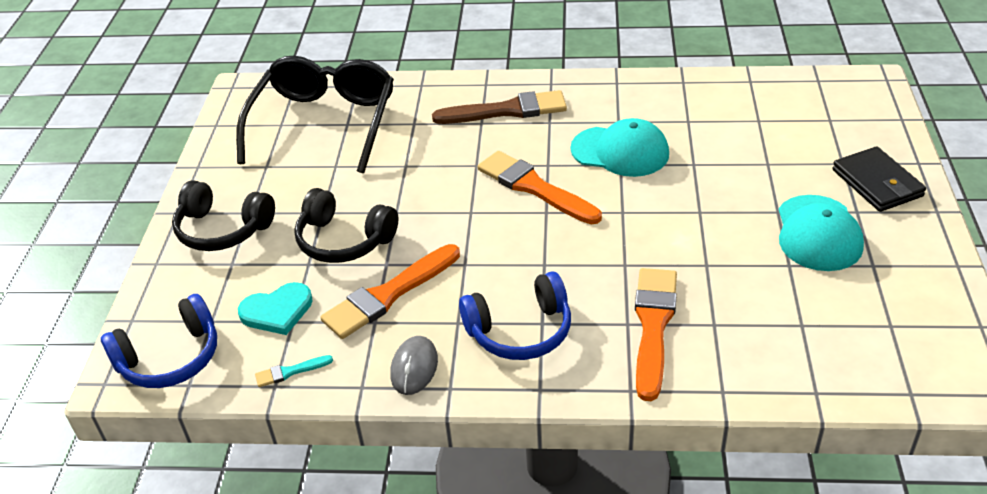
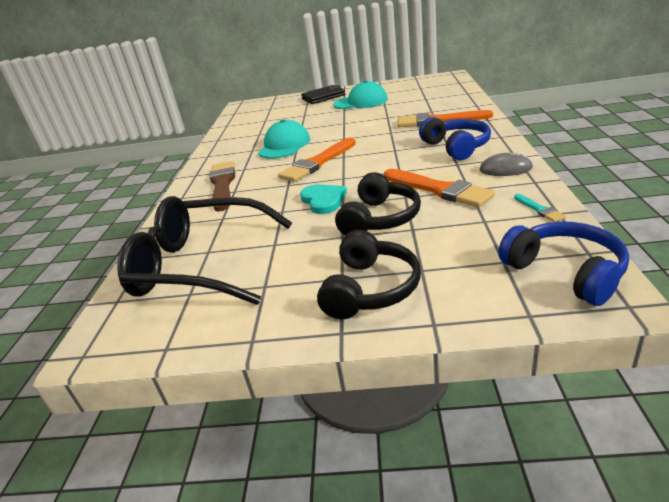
camera: 90 degrees left, 10 degrees down
turquoise heart [238,282,313,335] -> turquoise heart moved to [300,184,347,214]

